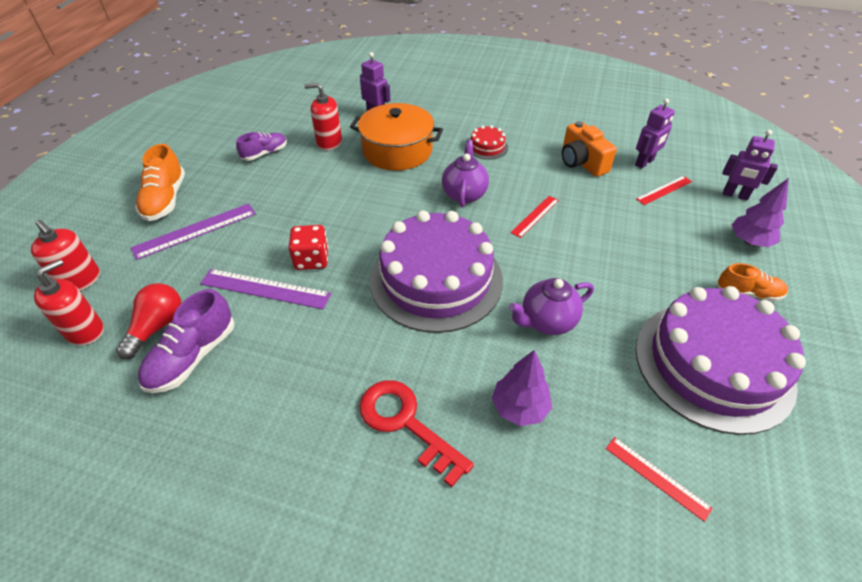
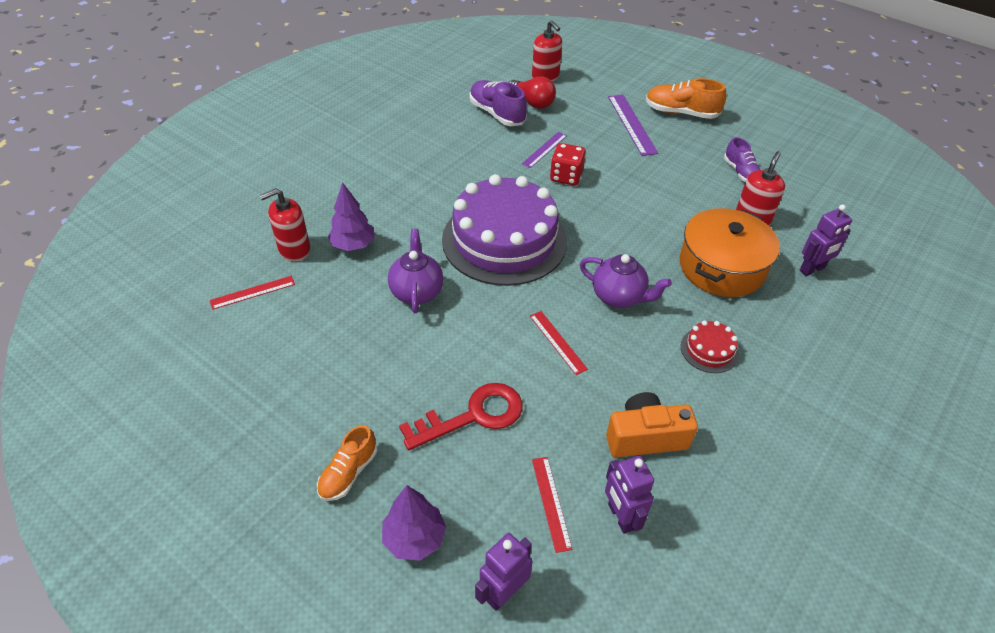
camera: 110 degrees right, 0 degrees up
red soap dispenser [31,220,100,291] -> red soap dispenser moved to [260,188,310,261]
purple ruler [200,269,331,309] -> purple ruler [522,132,567,168], size x0.62
red key [359,380,474,487] -> red key moved to [399,383,523,450]
purple cake [635,286,806,435] -> none

